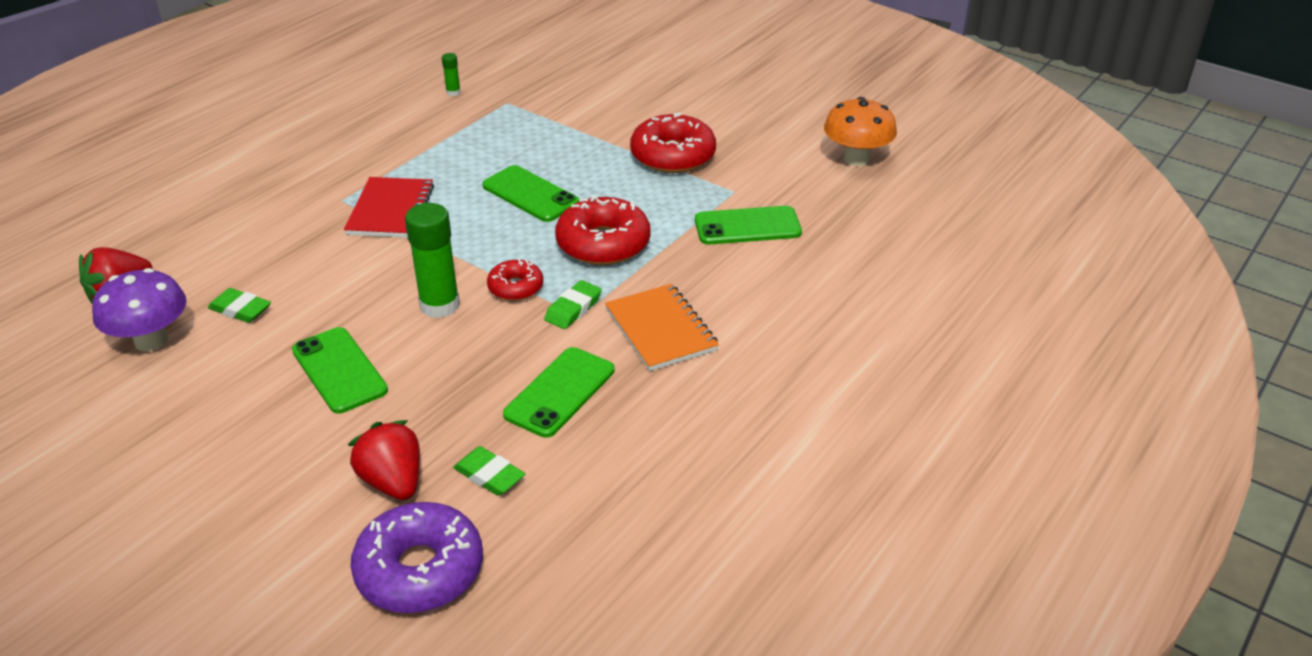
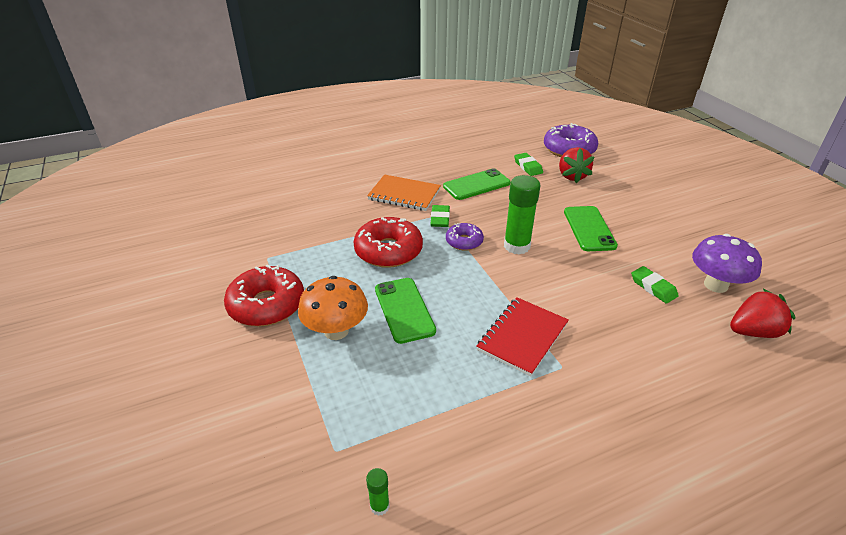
camera: 150 degrees left, 0 degrees up
red donut [487,259,543,301] -> purple donut [446,223,484,251]
green eraser [544,280,602,329] -> green eraser turned 60 degrees counterclockwise [430,205,450,227]
orange notebook [605,284,719,371] -> orange notebook turned 75 degrees counterclockwise [367,174,441,211]
green phone [695,206,802,245] -> none
orange mushroom [824,97,897,166] -> orange mushroom moved to [298,276,368,340]

